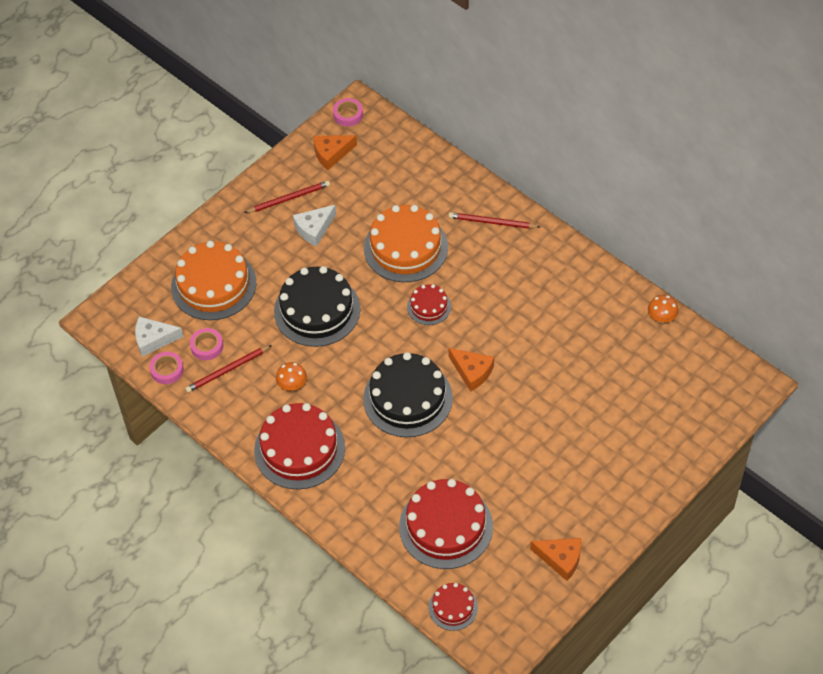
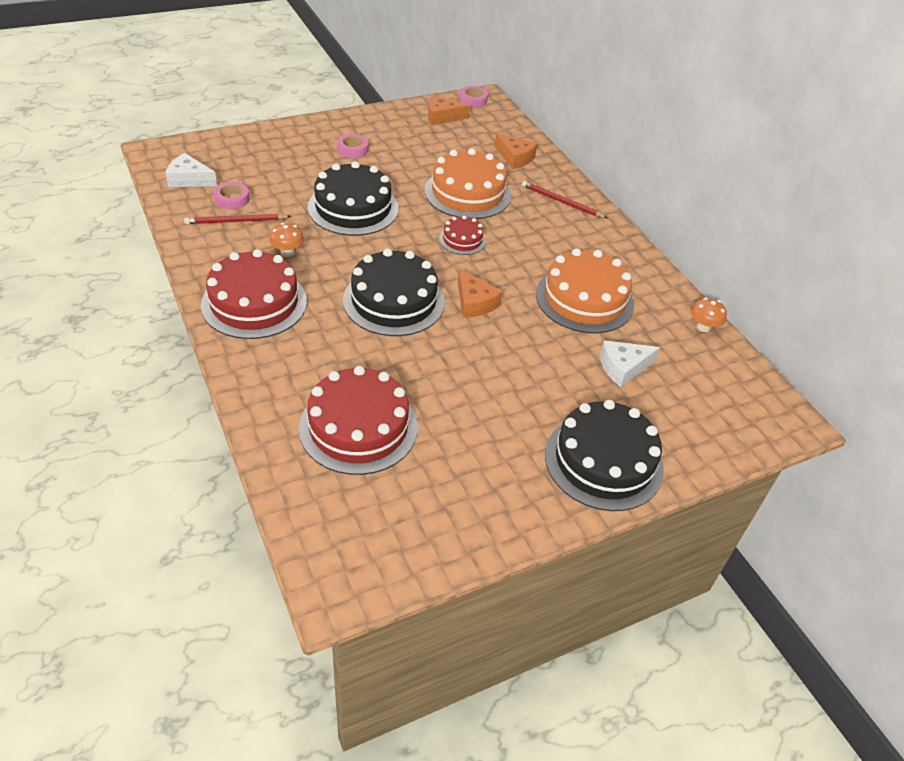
camera: 15 degrees right, 10 degrees down
pink tape [150,352,184,384] -> pink tape moved to [337,134,368,158]
orange cake [171,241,256,320] -> orange cake moved to [536,248,634,333]
red pencil [244,181,330,213] -> none
white cheese [293,205,336,246] -> white cheese moved to [600,341,660,387]
red cake [429,583,478,631] -> none
orange cheese [530,538,581,581] -> orange cheese moved to [494,133,537,169]
none -> black cake [545,400,664,511]

